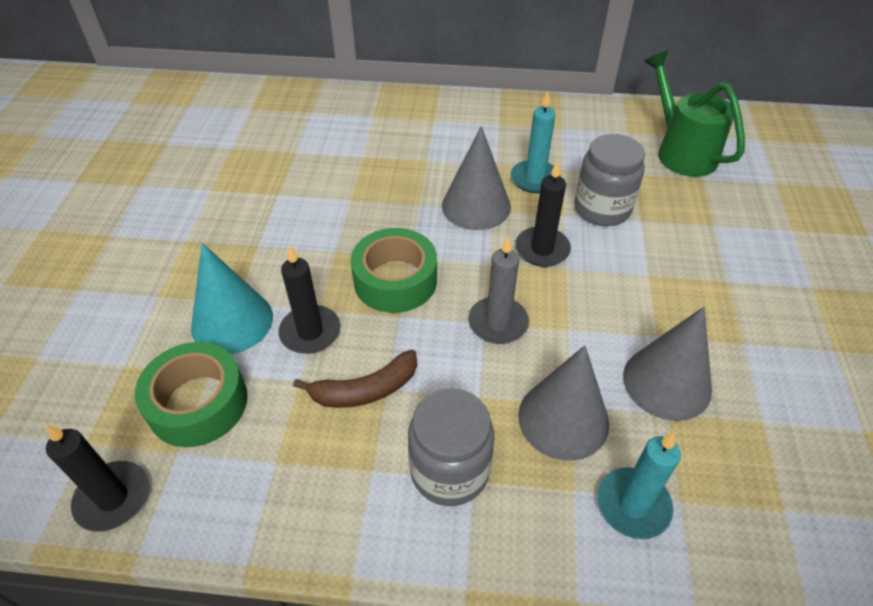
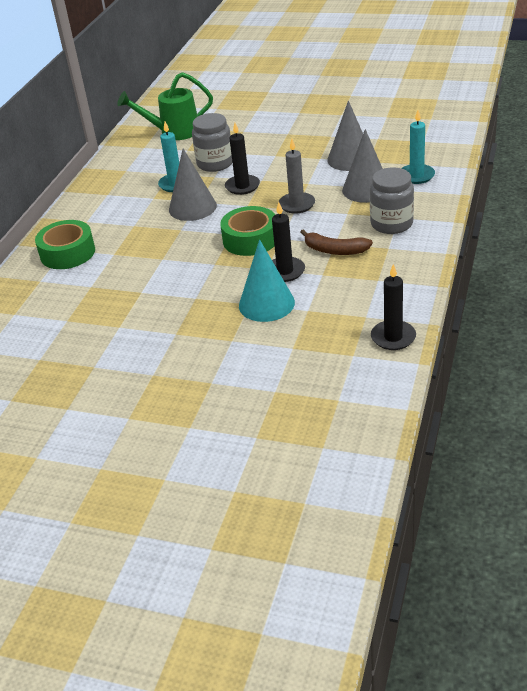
camera: 75 degrees left, 10 degrees down
green tape [135,342,248,447] -> green tape moved to [35,220,95,269]
brown banana [293,350,417,408] -> brown banana turned 120 degrees clockwise [301,229,373,255]

